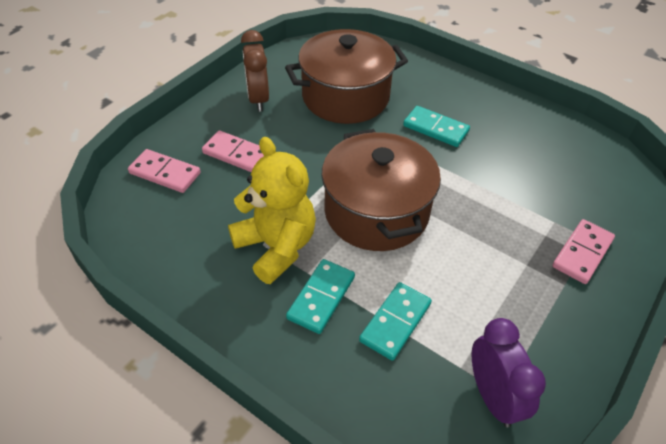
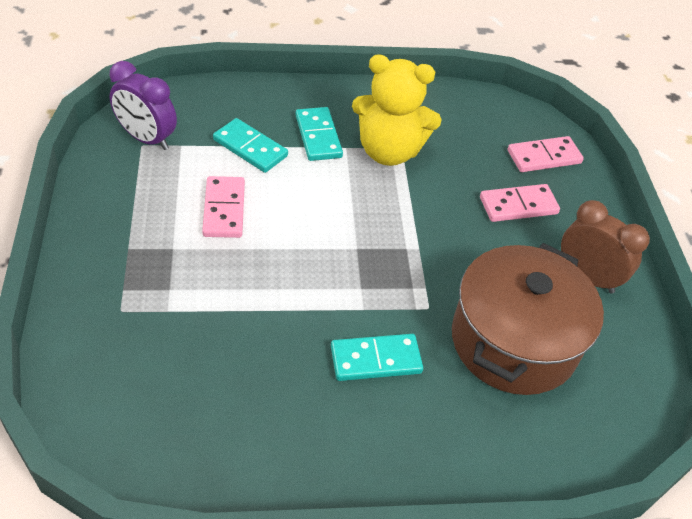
camera: 135 degrees right, 0 degrees up
brown pot [321,129,441,251] -> none
turquoise domino [359,282,432,361] -> turquoise domino turned 45 degrees counterclockwise [213,118,288,173]
pink domino [552,219,615,284] -> pink domino moved to [202,176,245,238]

